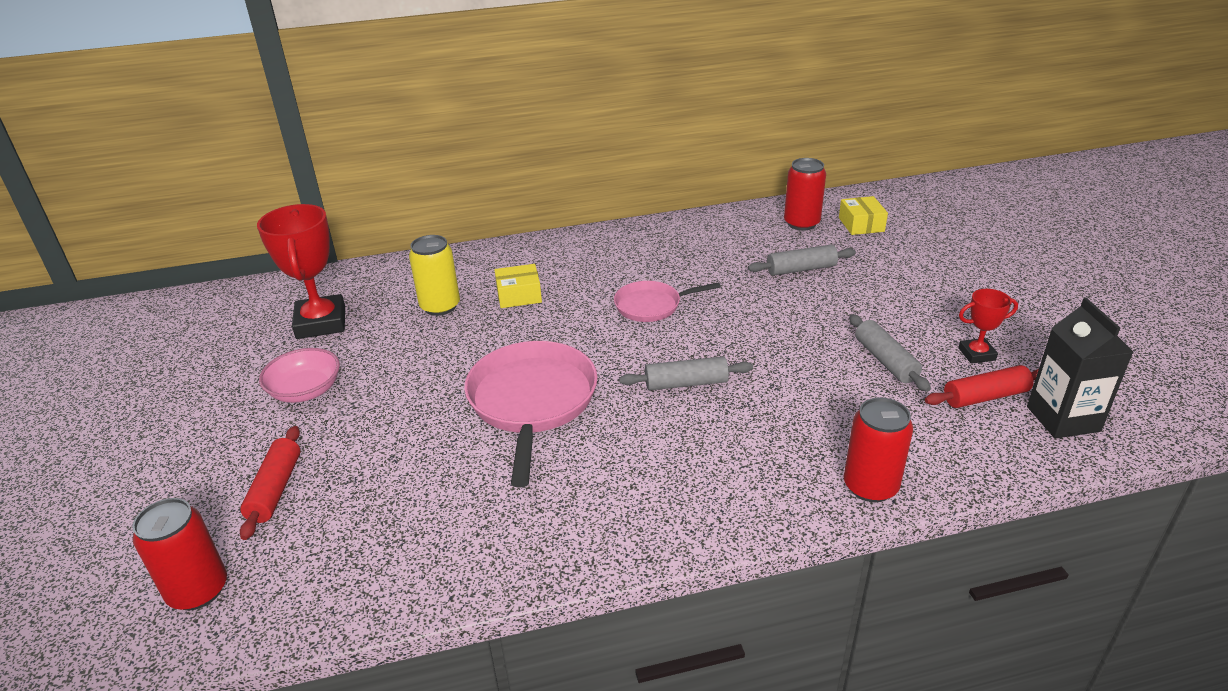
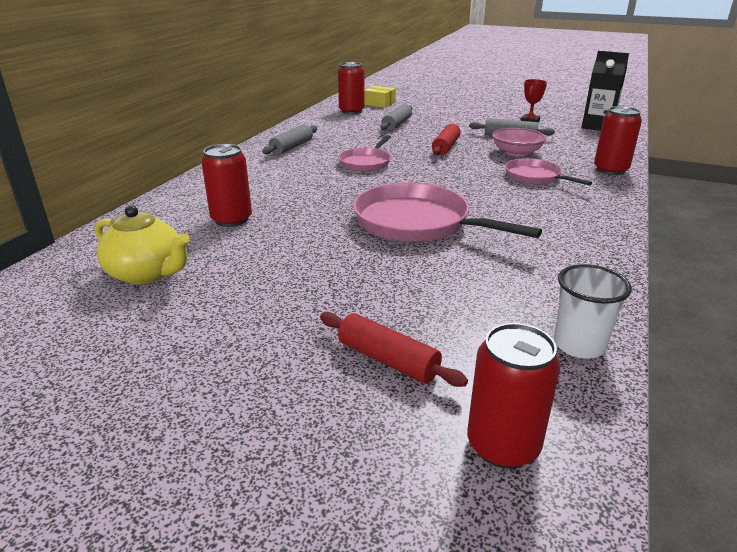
camera: 55 degrees left, 5 degrees down
red trophy [257,204,345,339] -> yellow teapot [95,205,190,285]
pink bowl [259,348,340,403] -> pink bowl moved to [492,128,546,156]
yellow can [409,235,460,316] -> red can [201,144,252,227]
yellow box [494,264,542,308] -> none
grey rolling pin [619,356,753,390] -> grey rolling pin moved to [262,124,317,155]
red rolling pin [925,365,1039,408] -> red rolling pin moved to [432,124,461,155]
none -> pink pan [505,158,592,186]
none -> white cup [554,264,632,359]

